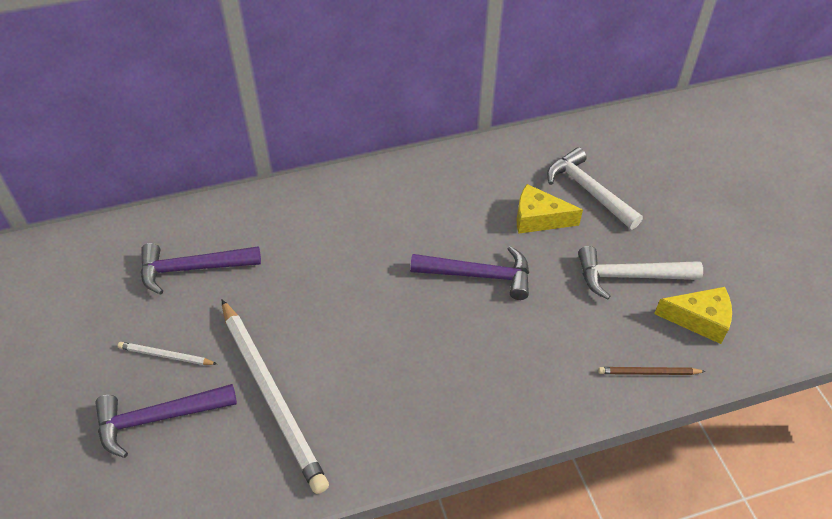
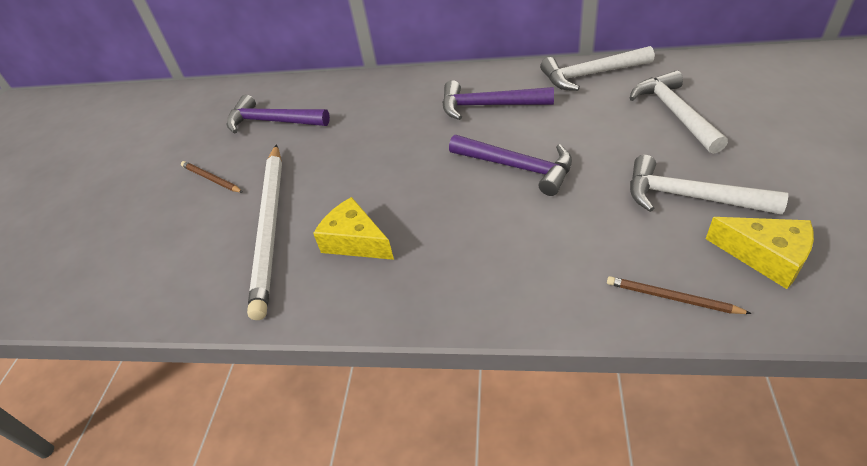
camera: 30 degrees right, 5 degrees down
purple hammer [95,384,237,458] -> purple hammer moved to [442,80,554,120]
white pencil [118,342,217,365] -> brown pencil [181,161,243,193]
yellow cheese [517,184,583,234] -> yellow cheese moved to [313,197,394,260]
none -> white hammer [540,46,654,91]

